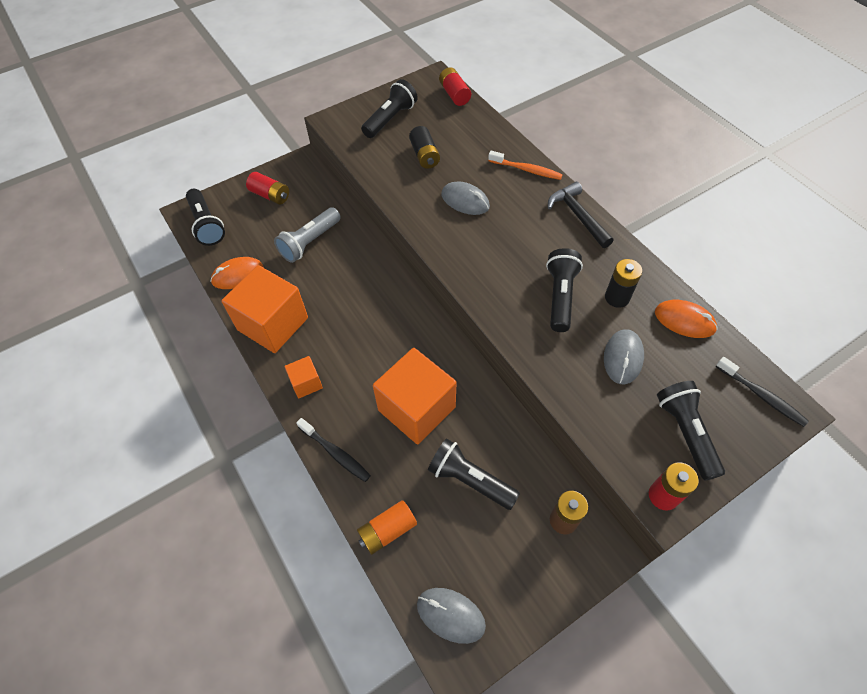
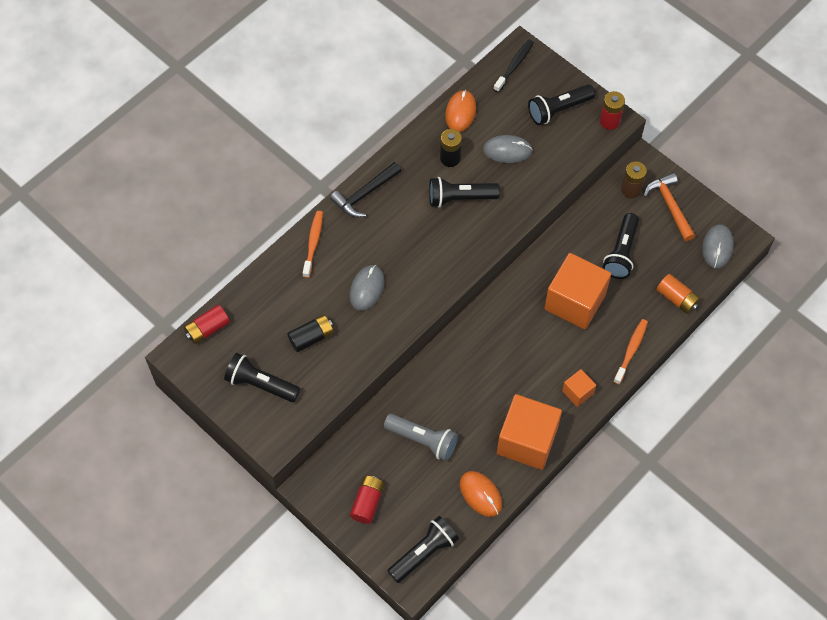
camera: 105 degrees left, 5 degrees up
black toothbrush [296,418,371,482] -> orange toothbrush [613,319,648,385]
none -> orange hammer [643,173,695,241]

